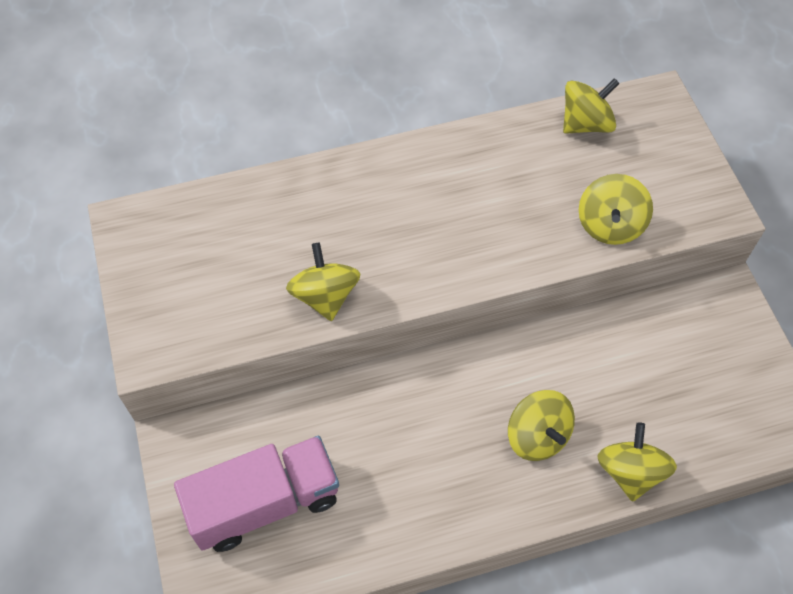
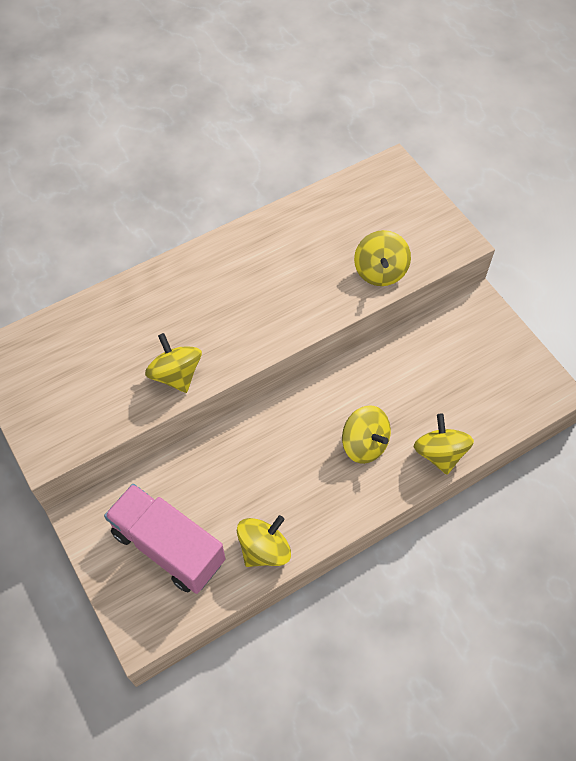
camera: 15 degrees left, 0 degrees up
pink truck [174,436,339,552] -> pink truck turned 105 degrees counterclockwise [104,484,225,594]
yellow spinning top [563,78,620,134] -> yellow spinning top moved to [237,515,291,567]

